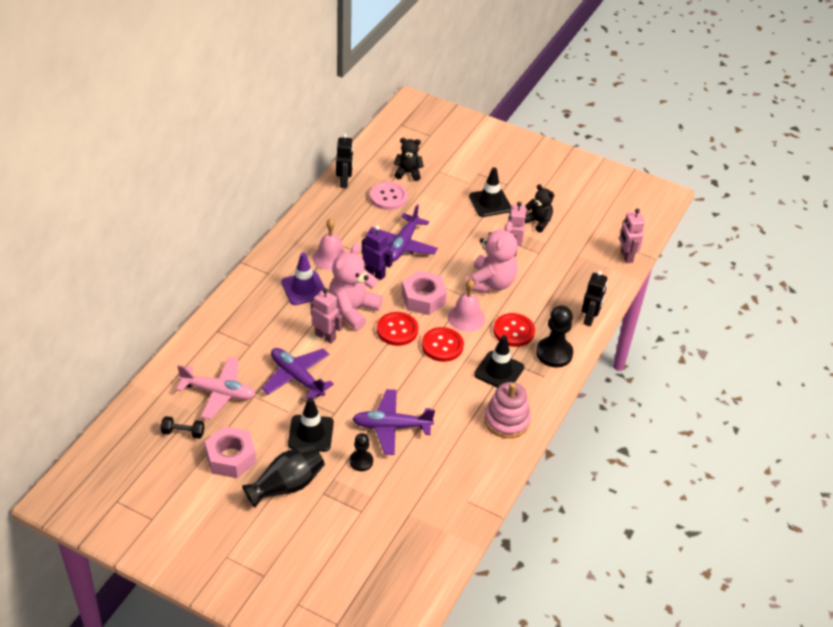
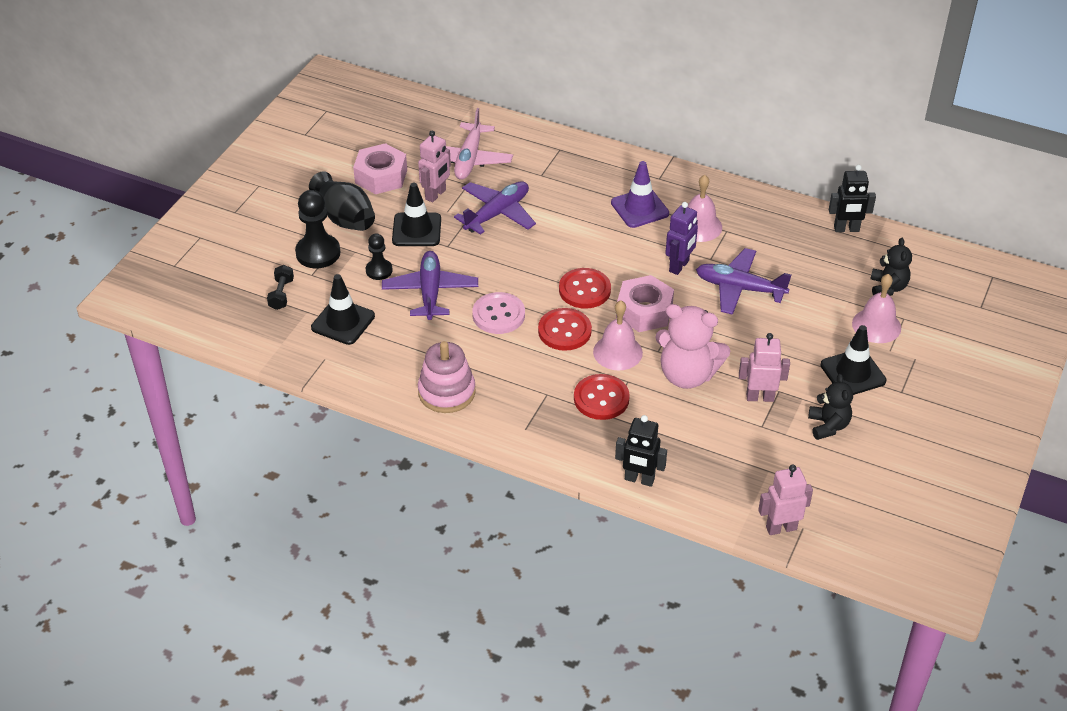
camera: 90 degrees right, 0 degrees up
black dumbbell [161,416,205,439] -> black dumbbell moved to [267,265,294,310]
pink robot [311,288,343,343] -> pink robot moved to [418,130,451,202]
pink teddy bear [329,243,383,330] -> none
pink button [370,182,407,210] -> pink button moved to [472,292,525,334]
black traffic cone [474,335,524,388] -> black traffic cone moved to [311,274,375,345]
black teddy bear [525,184,554,232] -> black teddy bear turned 45 degrees counterclockwise [808,374,853,440]
black pawn [536,305,573,368] -> black pawn moved to [295,190,340,268]
none -> pink bell [852,274,901,343]

